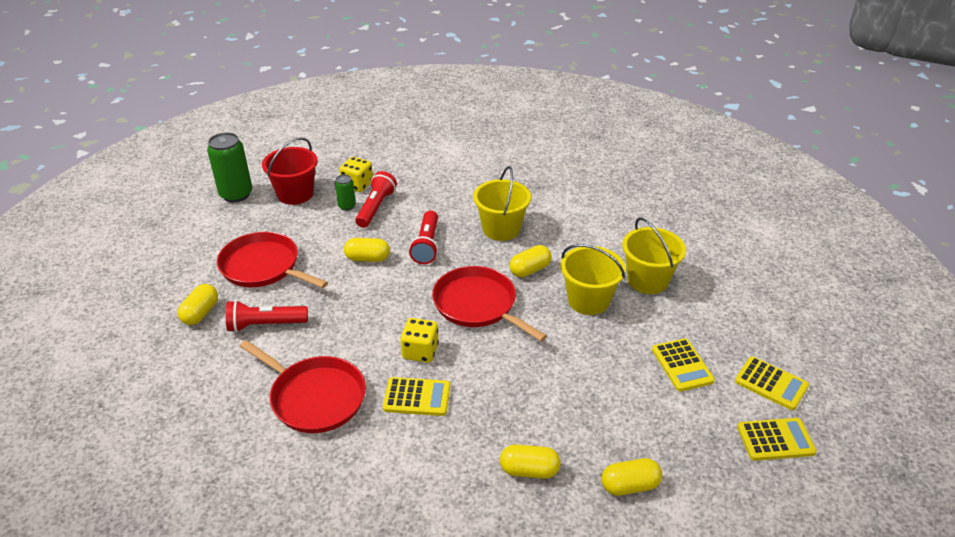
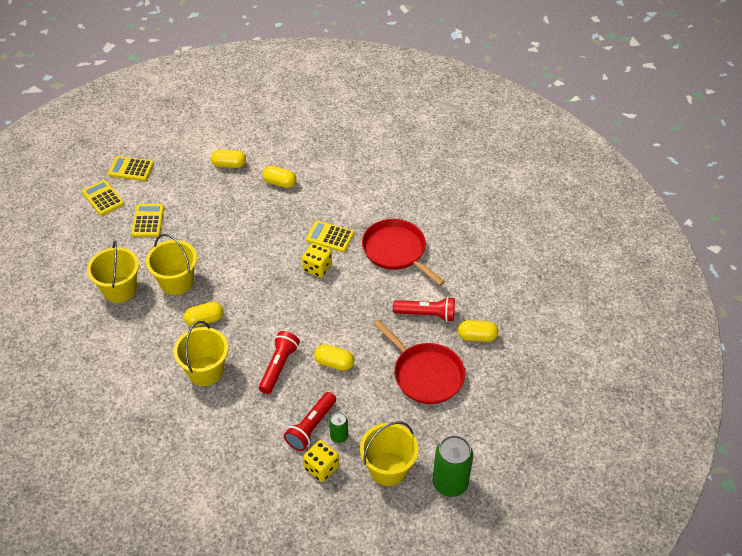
camera: 165 degrees left, 10 degrees up
yellow capsule [178,284,218,325] -> yellow capsule turned 60 degrees clockwise [458,320,498,342]
red bucket [262,137,318,205] -> yellow bucket [360,421,418,486]
red pan [432,266,547,342] -> none

